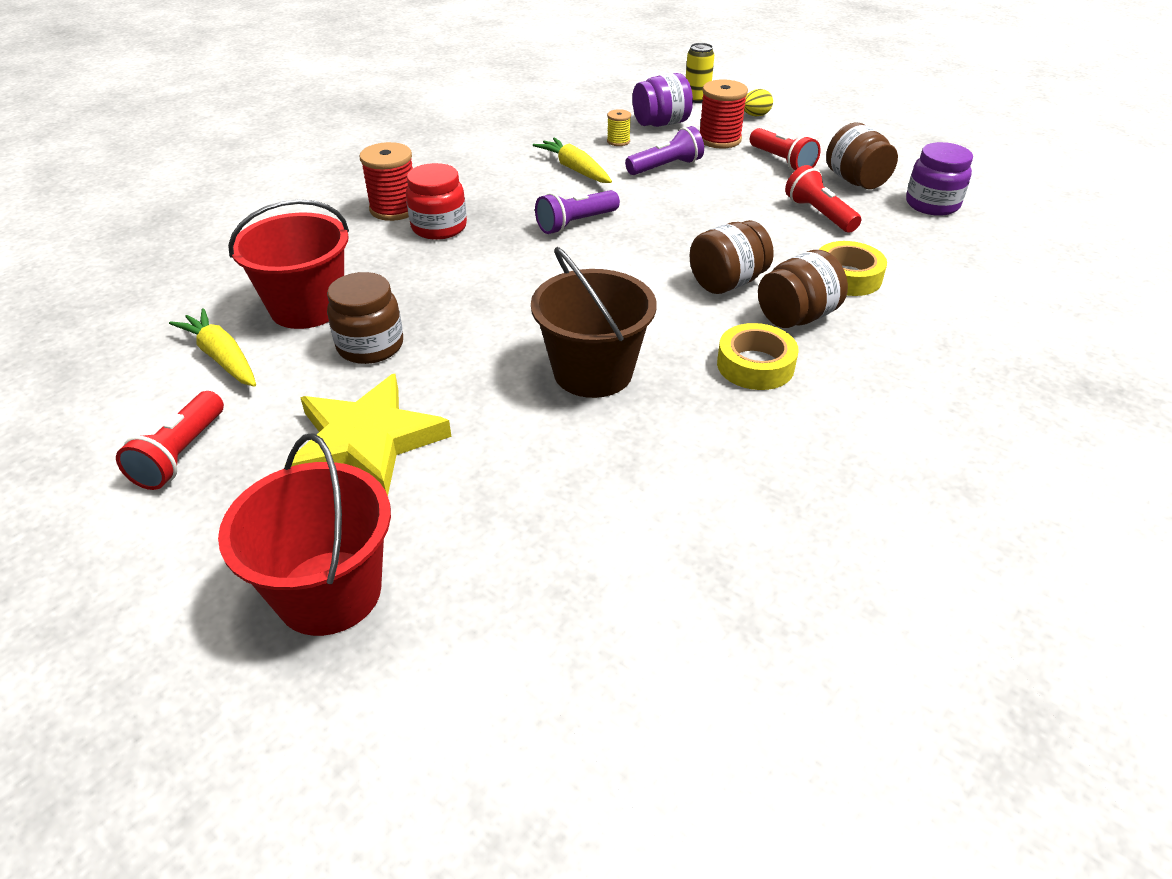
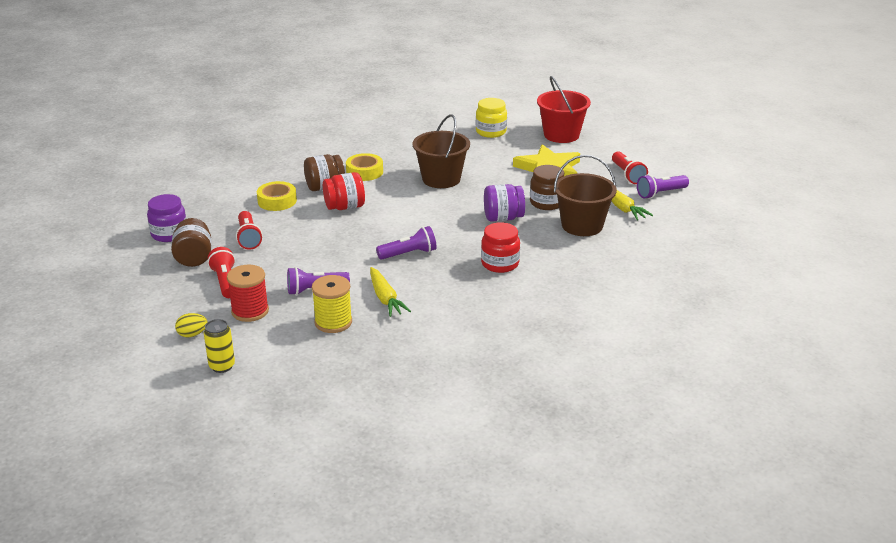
camera: 165 degrees left, 10 degrees down
red flashlight [116,391,224,490] -> red flashlight turned 135 degrees clockwise [612,151,648,184]
red bucket [228,199,349,329] -> brown bucket [554,155,617,236]
red spool [360,142,413,221] -> none
yellow spool [607,109,631,146] -> yellow spool [312,275,352,333], size x1.86
purple jar [632,73,693,127] -> purple jar moved to [484,184,525,222]
brown jar [690,220,774,294] -> red jar [323,172,365,210]
none -> yellow jar [476,98,507,138]
none -> purple flashlight [637,174,689,199]

